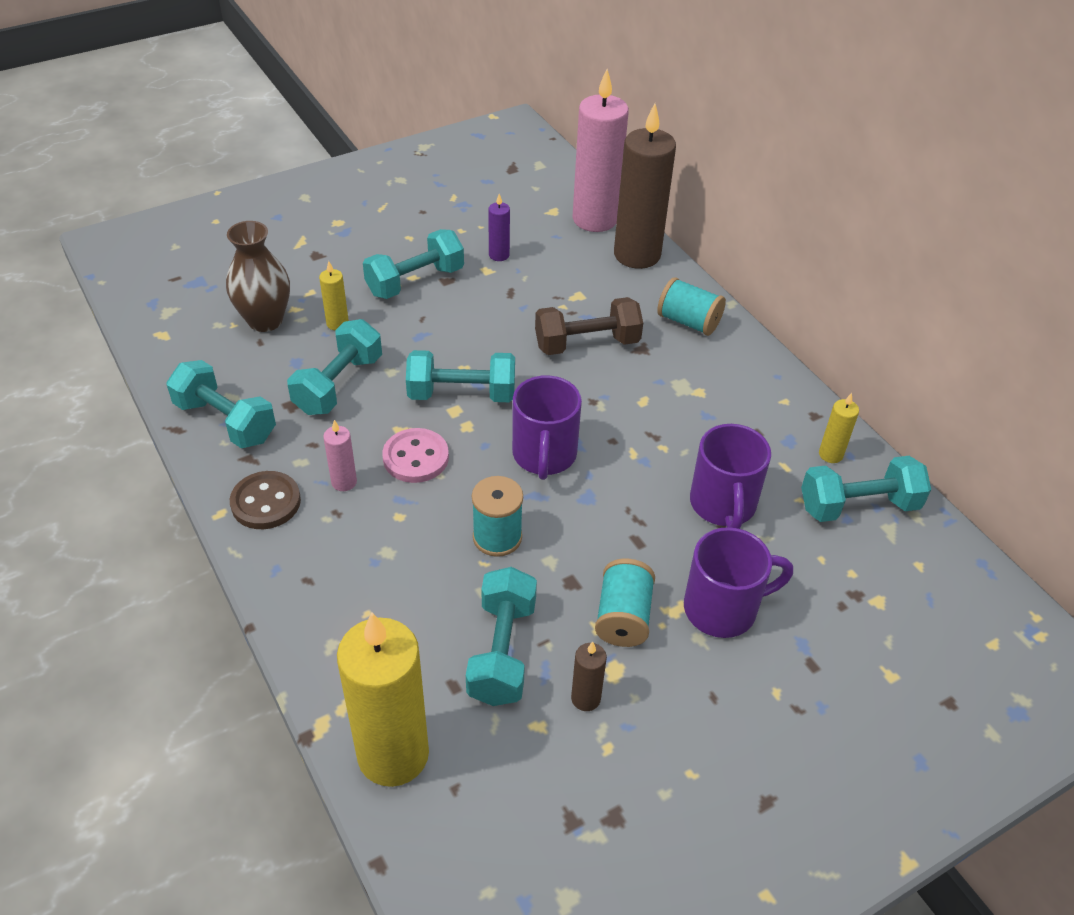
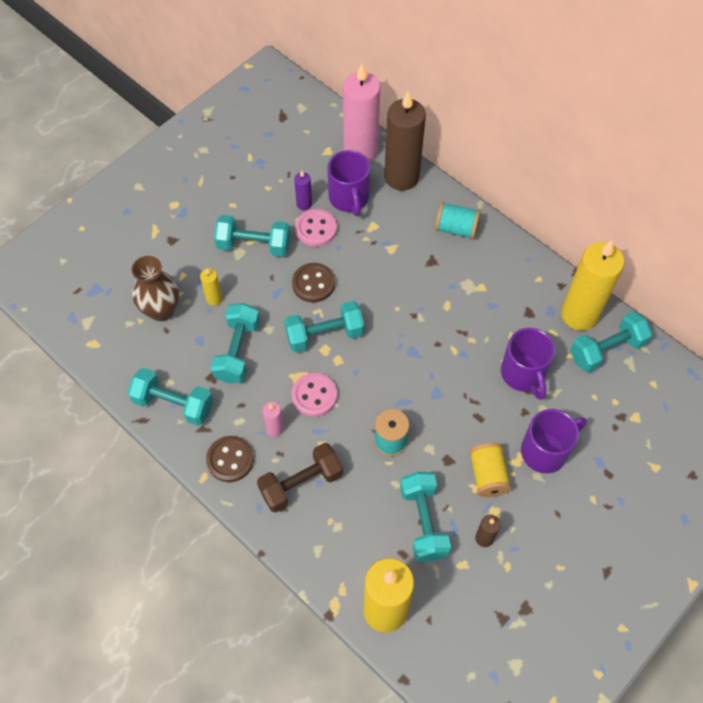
camera: 15 degrees left, 15 degrees up
turquoise dumbbell [363,229,464,299] -> turquoise dumbbell turned 60 degrees clockwise [214,215,290,257]
purple mug [512,375,582,480] -> purple mug moved to [327,150,370,216]
brown dumbbell [535,297,643,355] -> brown dumbbell moved to [257,443,343,512]
turquoise spool [595,559,655,647] -> yellow spool [469,443,512,497]
yellow candle [819,393,859,463] -> yellow candle [561,240,625,330], size x2.30
none -> brown button [292,263,335,302]
none -> pink button [295,209,337,247]

